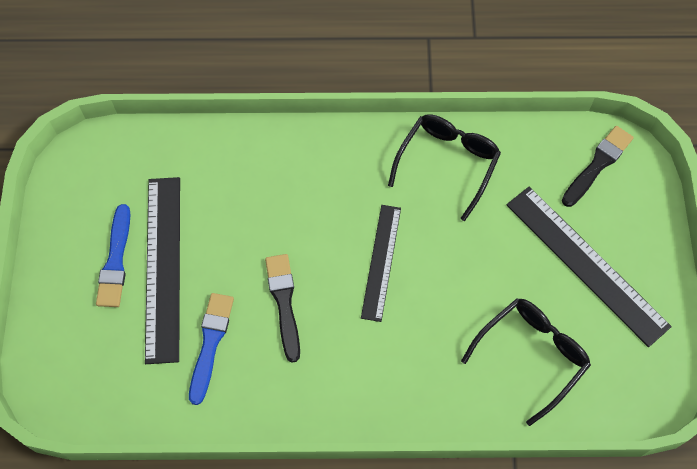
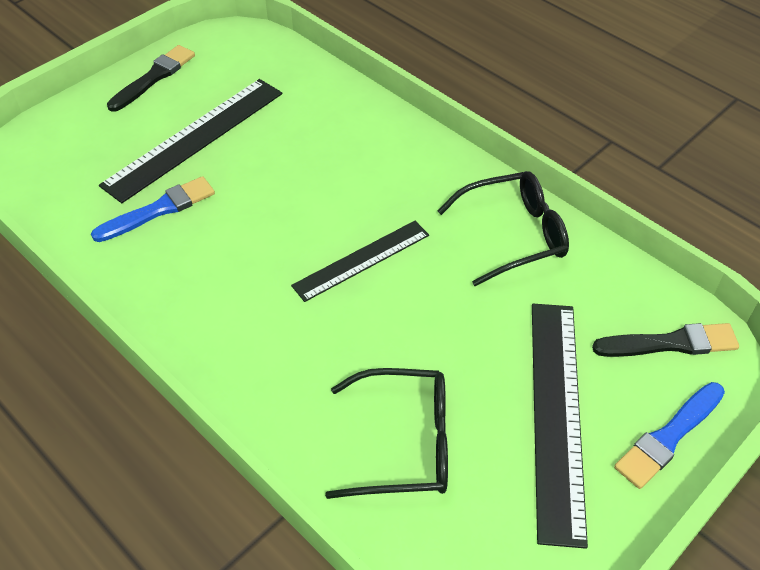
camera: 45 degrees right, 15 degrees down
blue brush [96,204,130,307] -> blue brush moved to [614,382,725,489]
black brush [265,254,300,363] -> black brush moved to [107,45,195,112]

